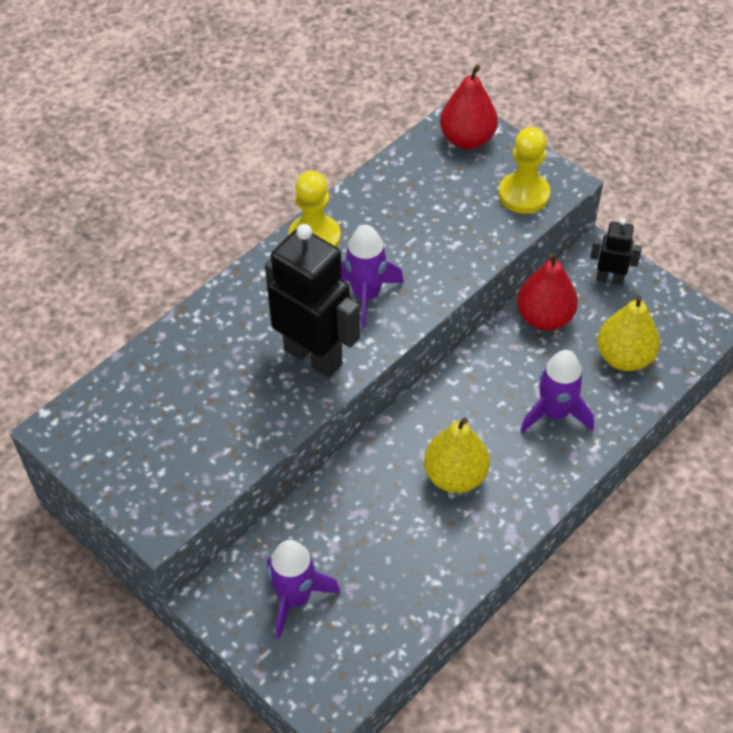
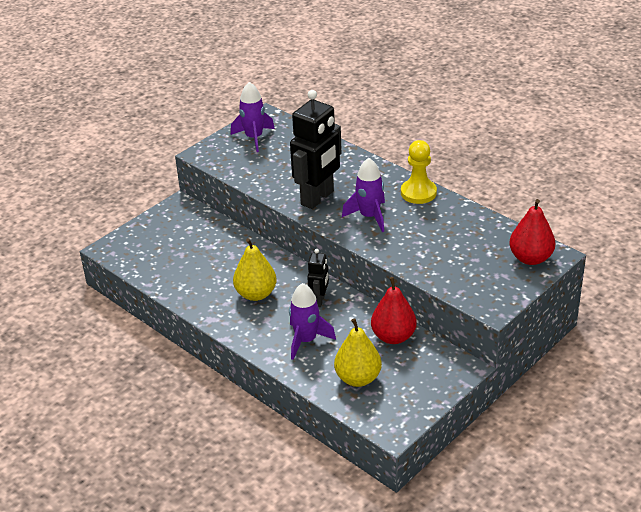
camera: 90 degrees right, 15 degrees down
purple rocket [267,540,340,638] -> purple rocket moved to [231,82,275,152]
yellow pawn [499,127,550,214] -> none
black robot [590,218,642,285] -> black robot moved to [307,249,329,307]

